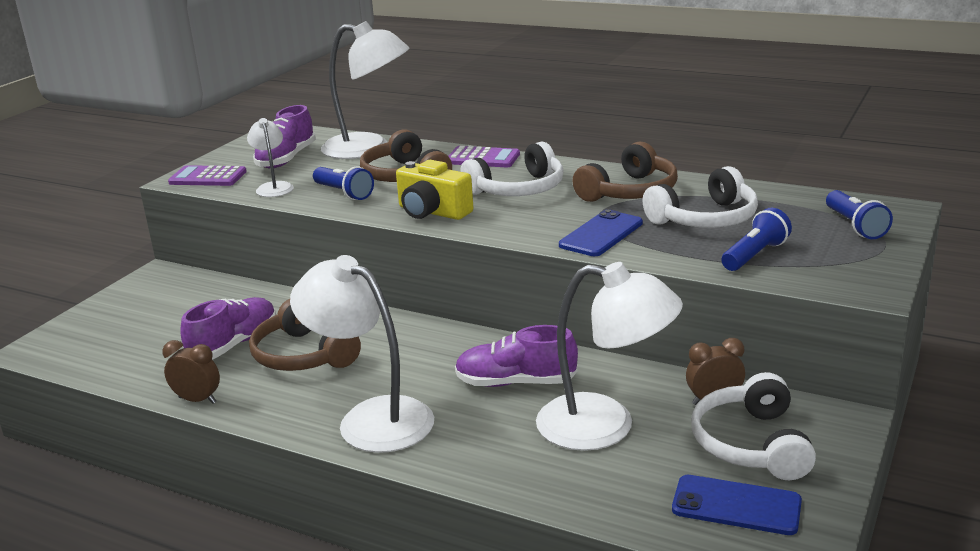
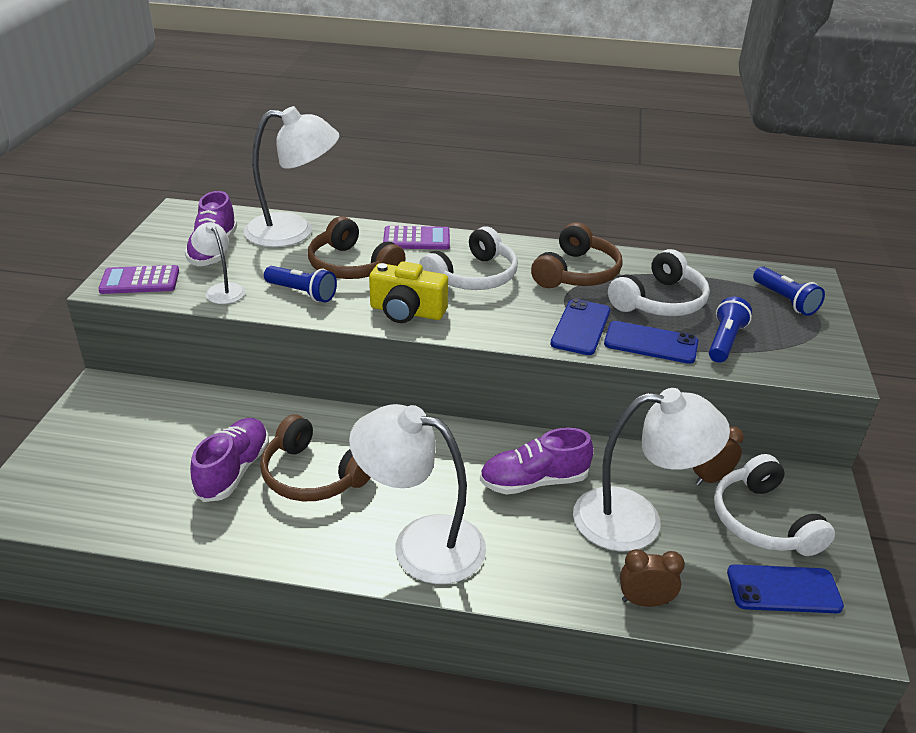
camera: 20 degrees left, 10 degrees up
brown clock [162,340,220,404] -> brown clock moved to [620,549,685,607]
none -> blue phone [604,321,699,364]

